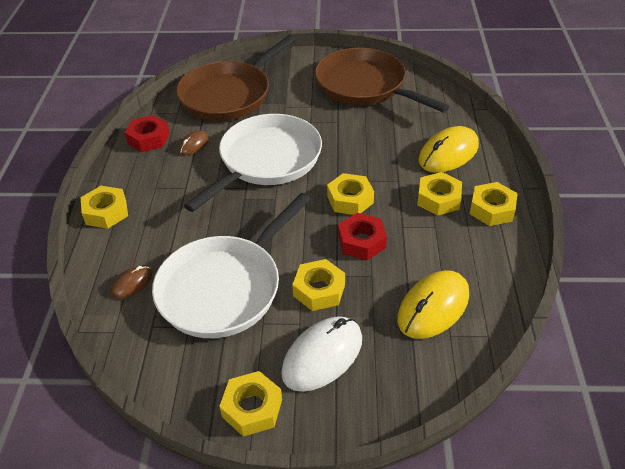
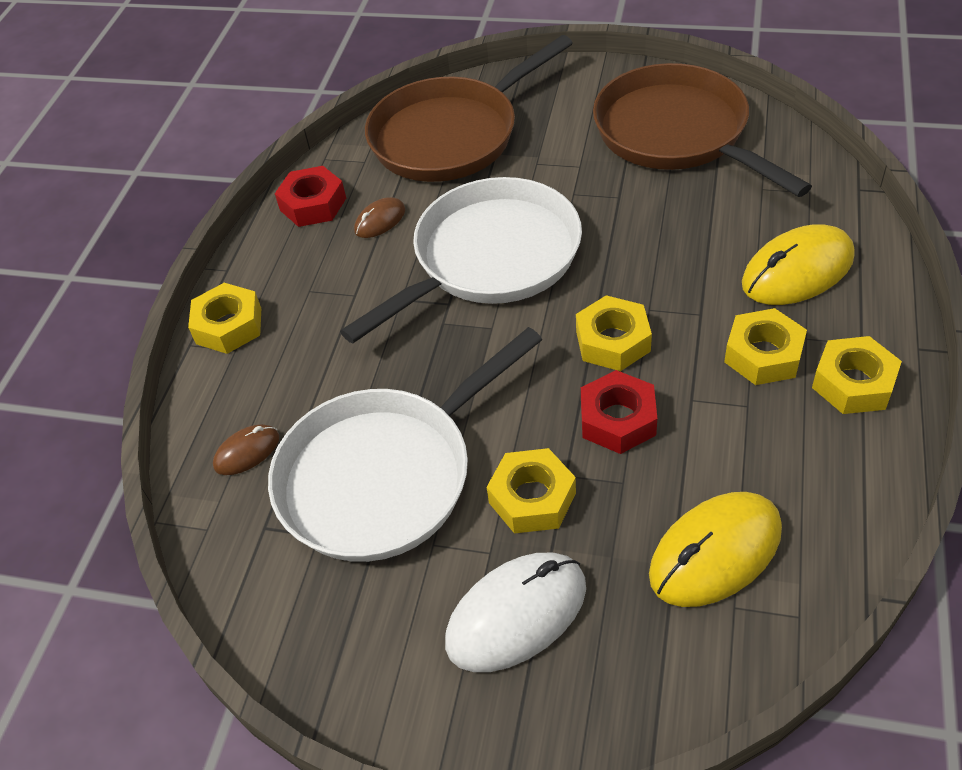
camera: 15 degrees right, 5 degrees up
yellow nut [219,371,282,437] -> none

